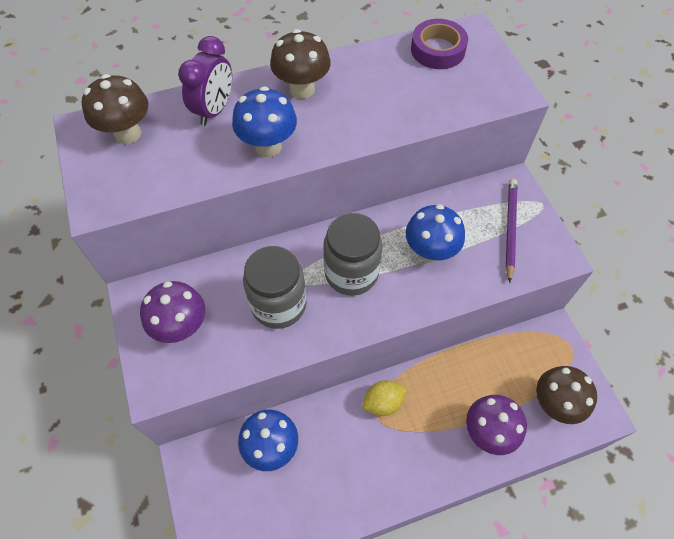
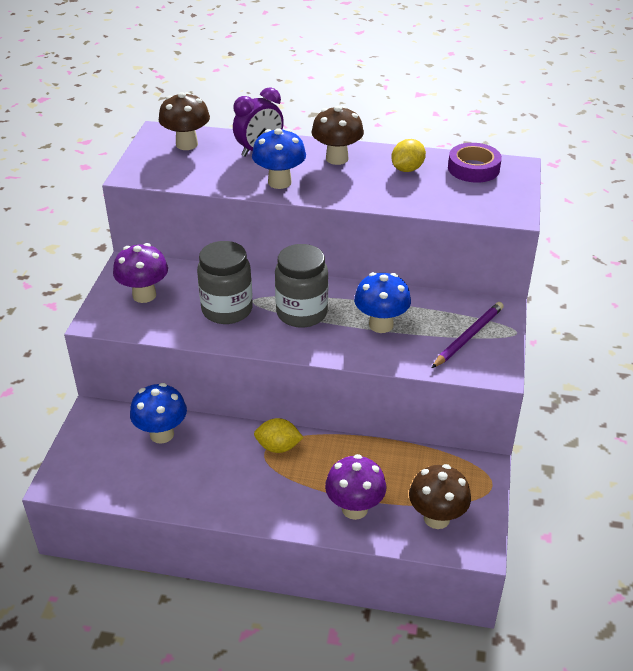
camera: 30 degrees right, 20 degrees down
none -> yellow lemon [391,139,426,172]

